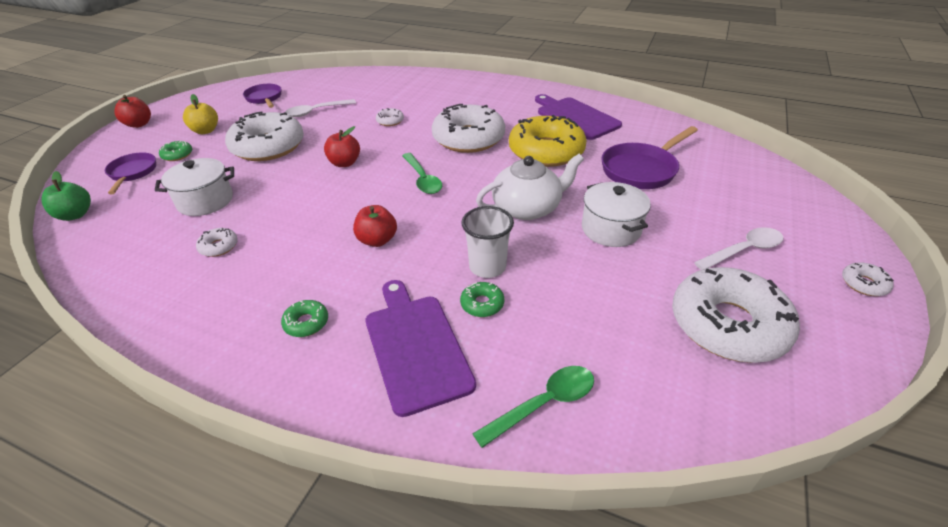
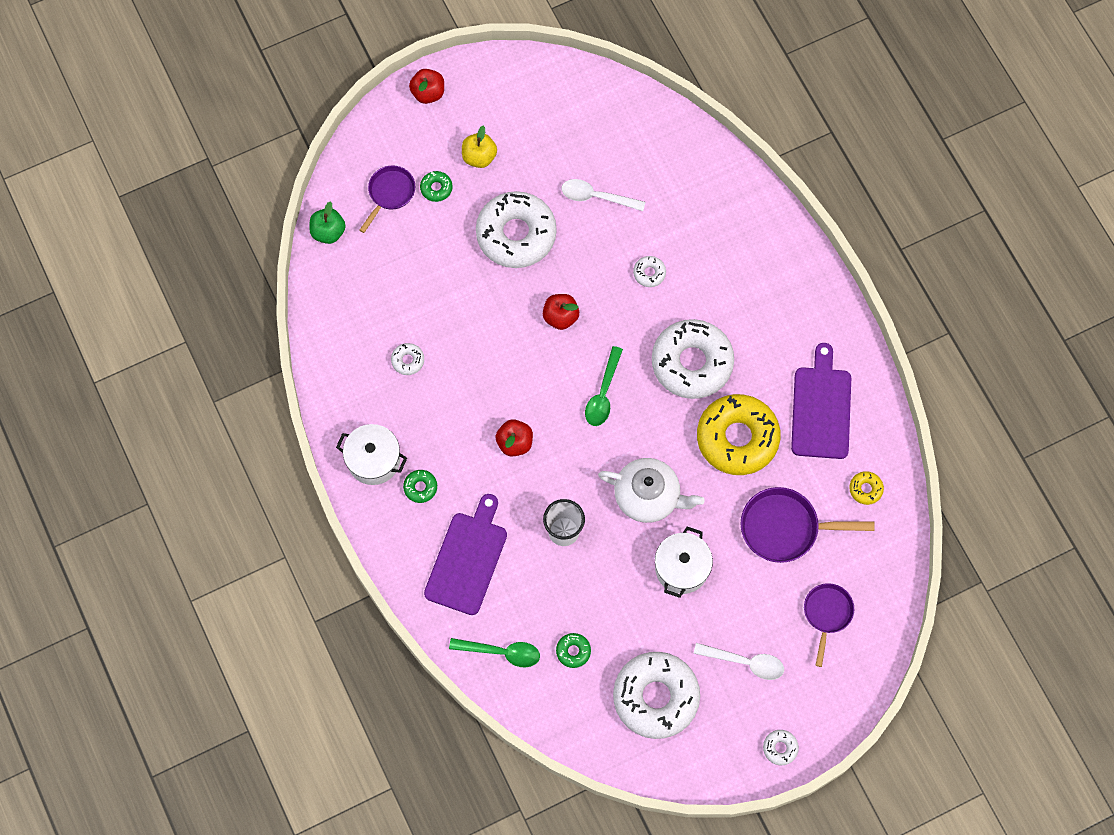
camera: 40 degrees right, 30 degrees up
white pot [155,158,234,216] -> white pot moved to [336,424,407,485]
purple pan [243,84,282,108] -> purple pan moved to [804,583,854,667]
green donut [460,282,504,317] -> green donut moved to [556,633,591,668]
none -> yellow donut [849,471,884,505]

